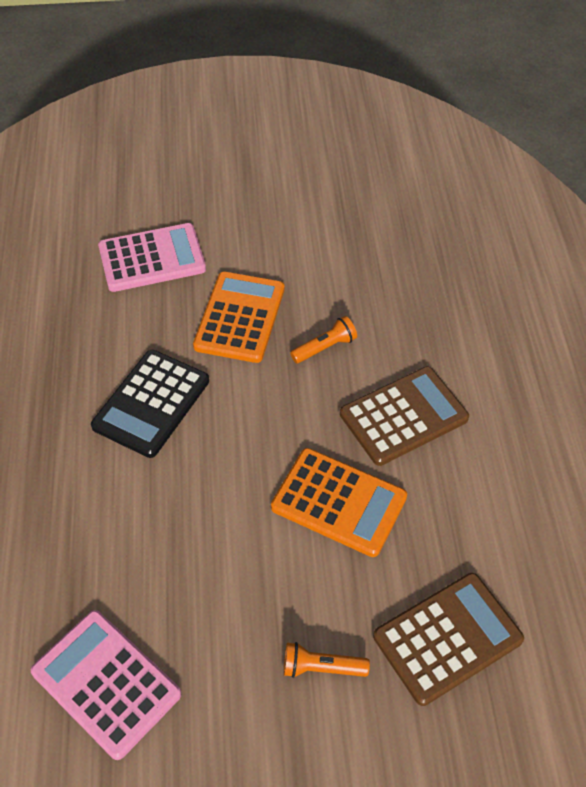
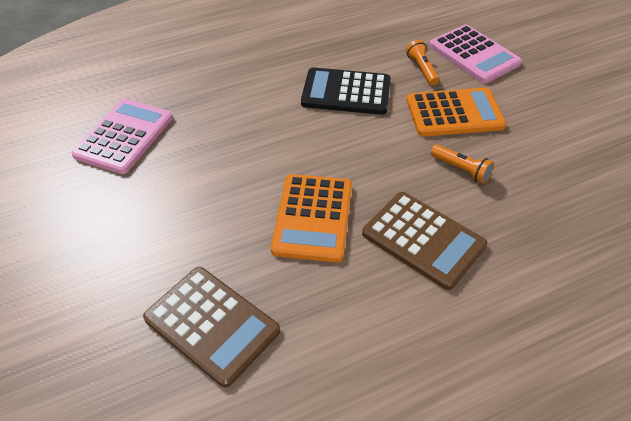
camera: 70 degrees right, 5 degrees down
orange flashlight [284,642,370,678] -> orange flashlight moved to [406,40,439,86]

